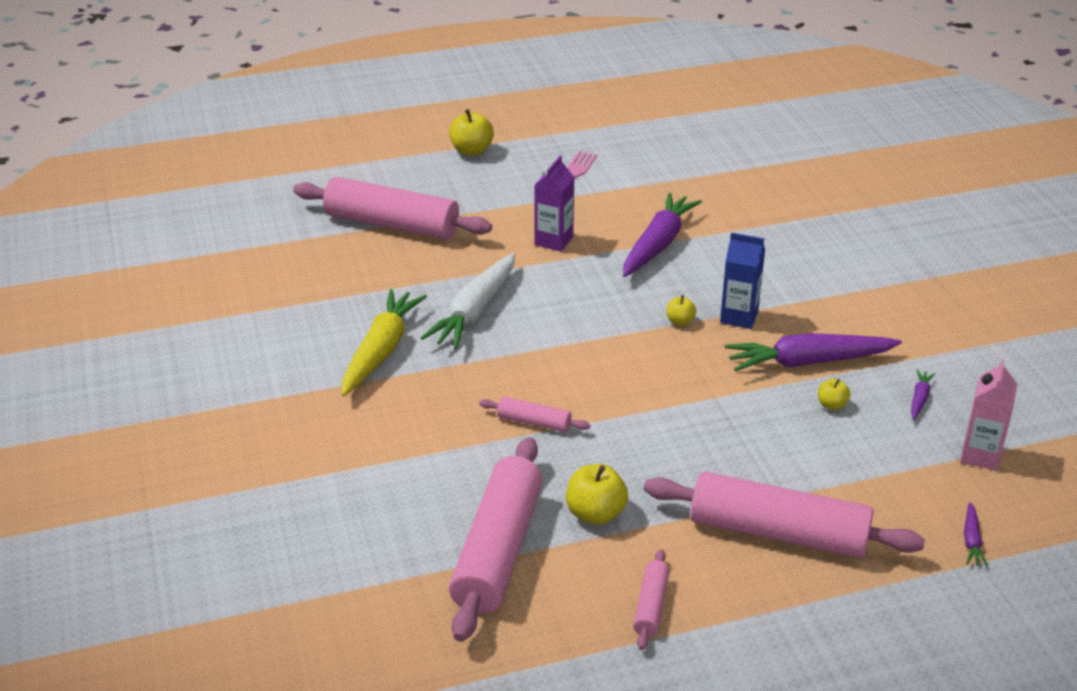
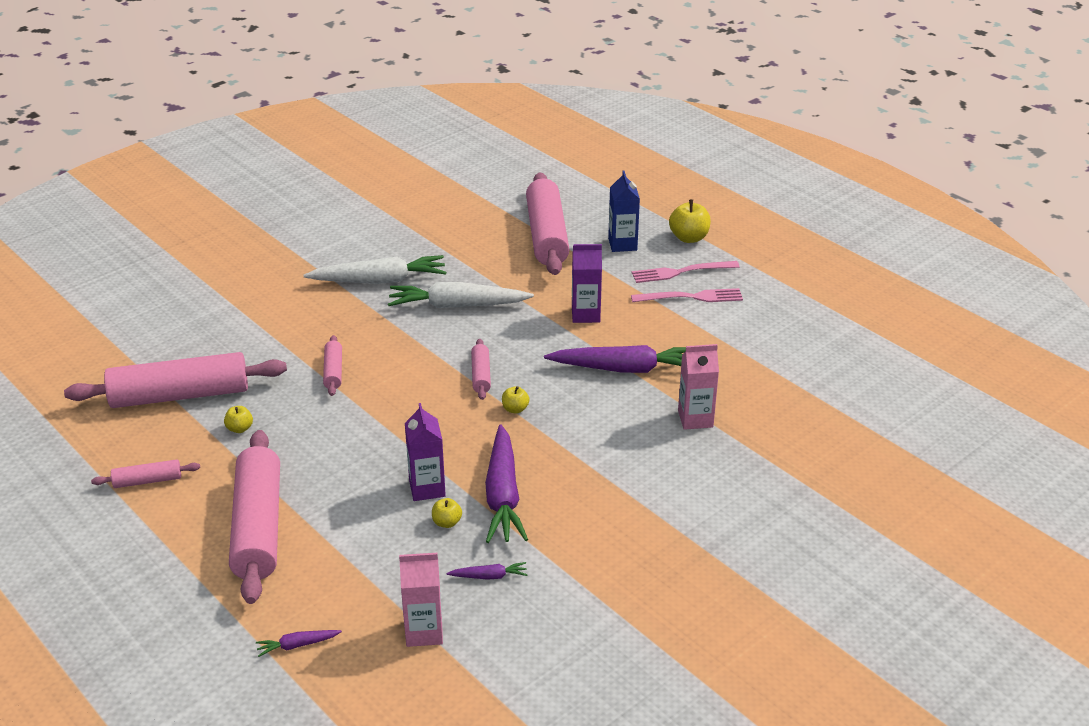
camera: 65 degrees right, 0 degrees up
yellow carrot [342,289,427,396] -> white carrot [303,255,446,284]
yellow apple [566,464,628,525] -> yellow apple [224,406,253,433], size x0.57
blue carton [720,233,765,329] -> blue carton moved to [608,171,640,252]
purple carrot [725,333,902,371] -> purple carrot turned 150 degrees counterclockwise [485,424,528,543]
none -> purple carton [405,403,446,501]
none -> pink rolling pin [471,339,491,400]
none -> pink fork [632,261,740,283]
none -> pink carton [678,344,719,430]

